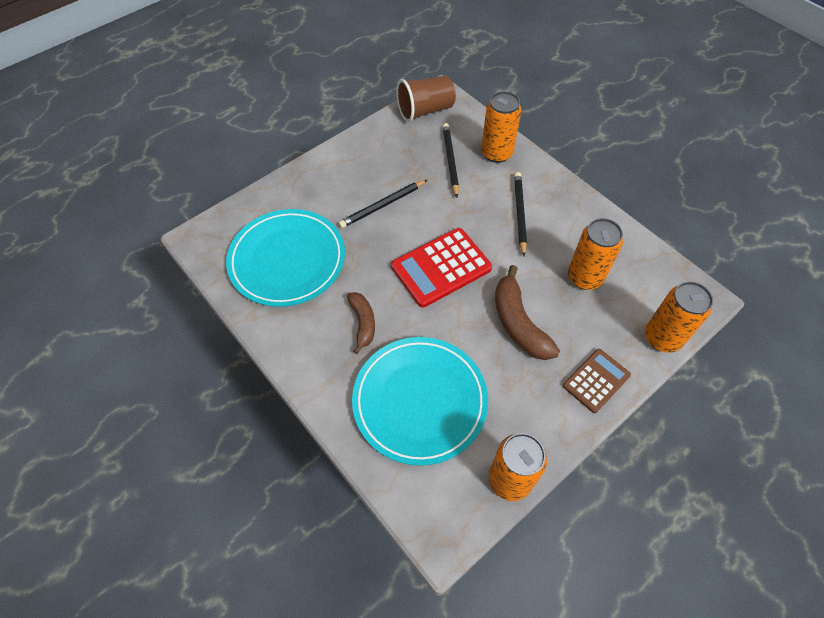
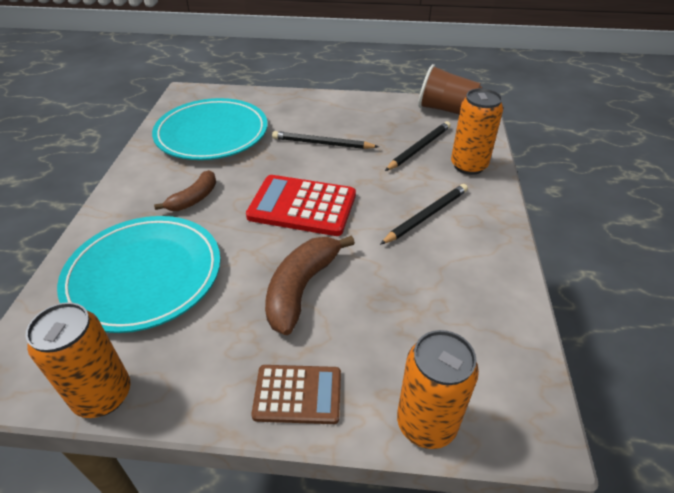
camera: 45 degrees right, 15 degrees down
orange can [568,218,623,290] -> none

